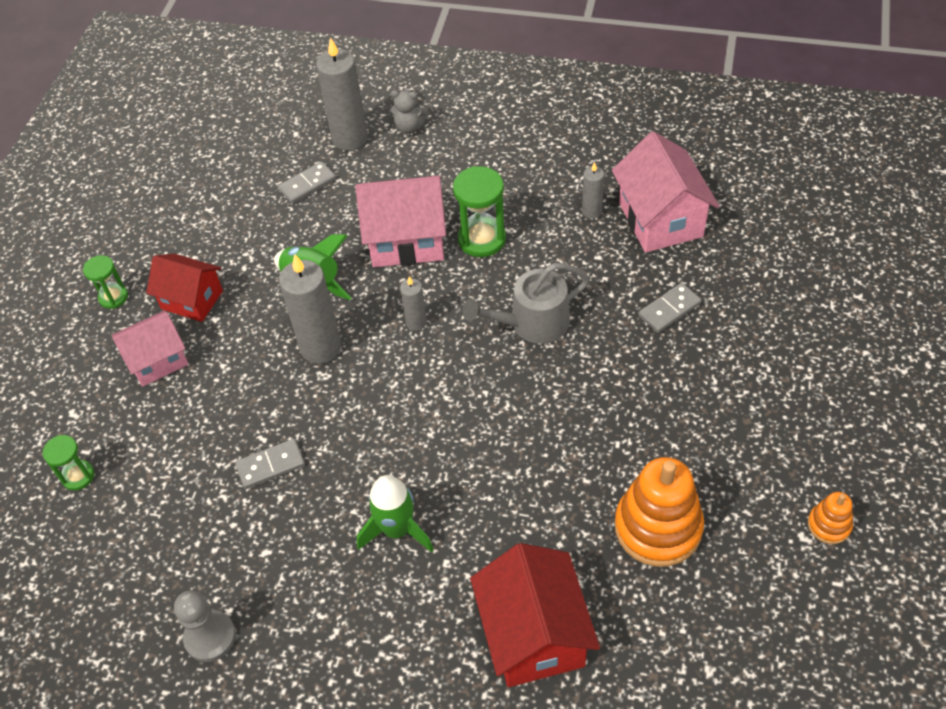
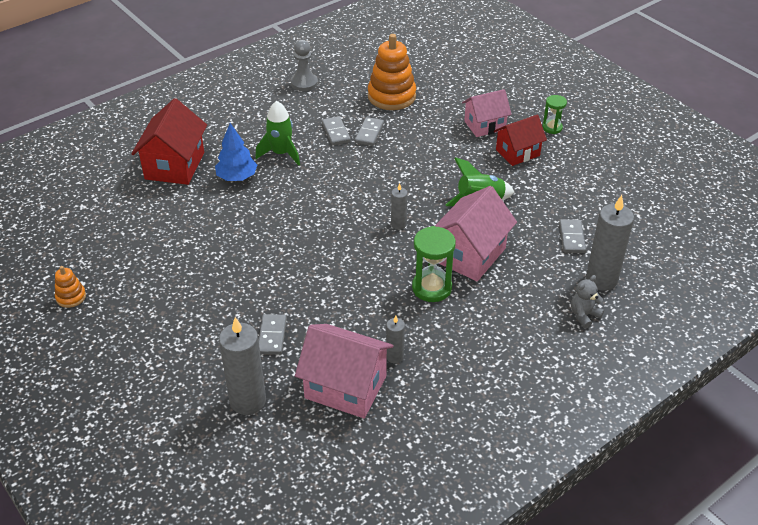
camera: 125 degrees right, 10 degrees down
green hourglass [43,435,94,491] -> none
pink house [112,310,188,387] -> pink house turned 60 degrees clockwise [462,89,512,137]
grey candle [279,255,341,364] -> grey candle moved to [219,317,266,415]
grey watering can [463,263,590,344] -> none
red house [470,543,600,687] -> red house turned 75 degrees clockwise [131,98,207,185]
orange stacking toy [615,457,704,567] -> orange stacking toy moved to [368,34,416,110]
none -> blue tree [215,123,257,181]
none -> grey domino [322,116,351,145]

